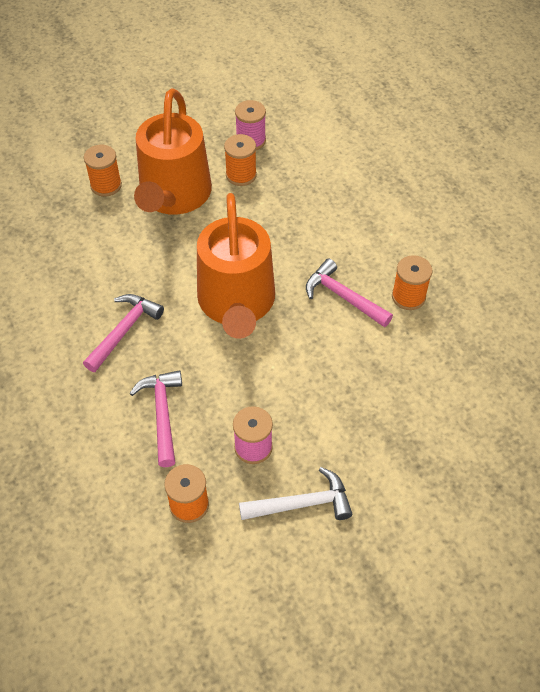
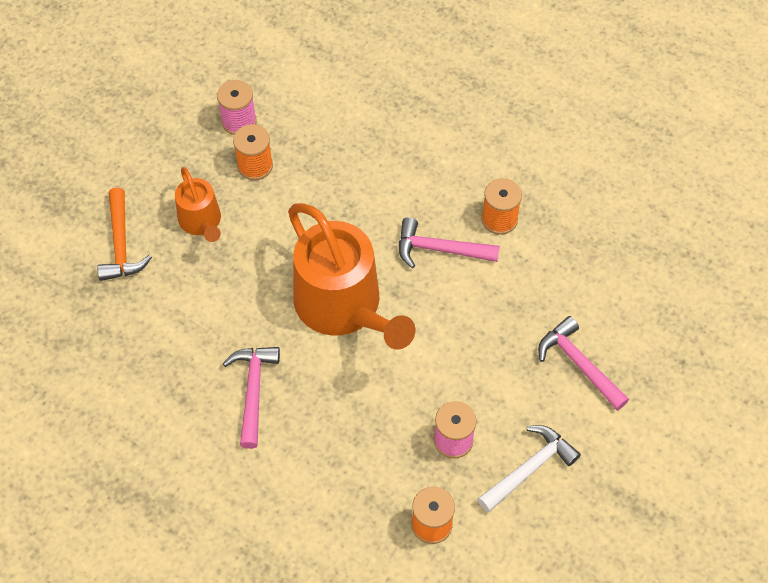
camera: 30 degrees left, 5 degrees up
orange spool [84,145,122,197] -> orange hammer [97,188,152,281]
pink hammer [129,370,182,467] -> pink hammer moved to [538,316,629,410]
orange watering can [134,88,212,215] -> orange watering can [175,167,221,242], size x0.52

